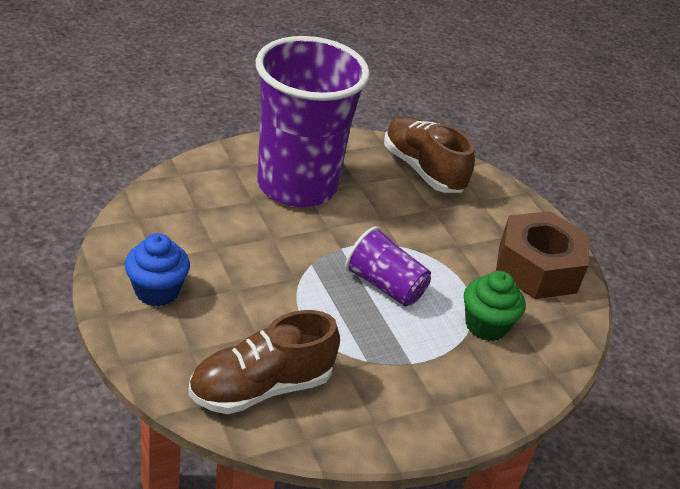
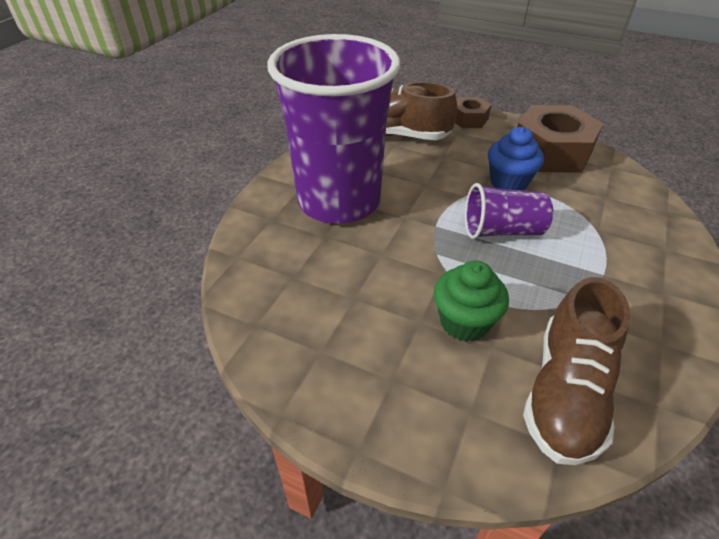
camera: 35 degrees left, 5 degrees up
blue cupcake [125,233,190,307] -> blue cupcake moved to [488,127,544,191]
green cupcake [464,271,525,341] -> green cupcake moved to [434,261,509,342]
none -> brown nut [455,97,491,128]

